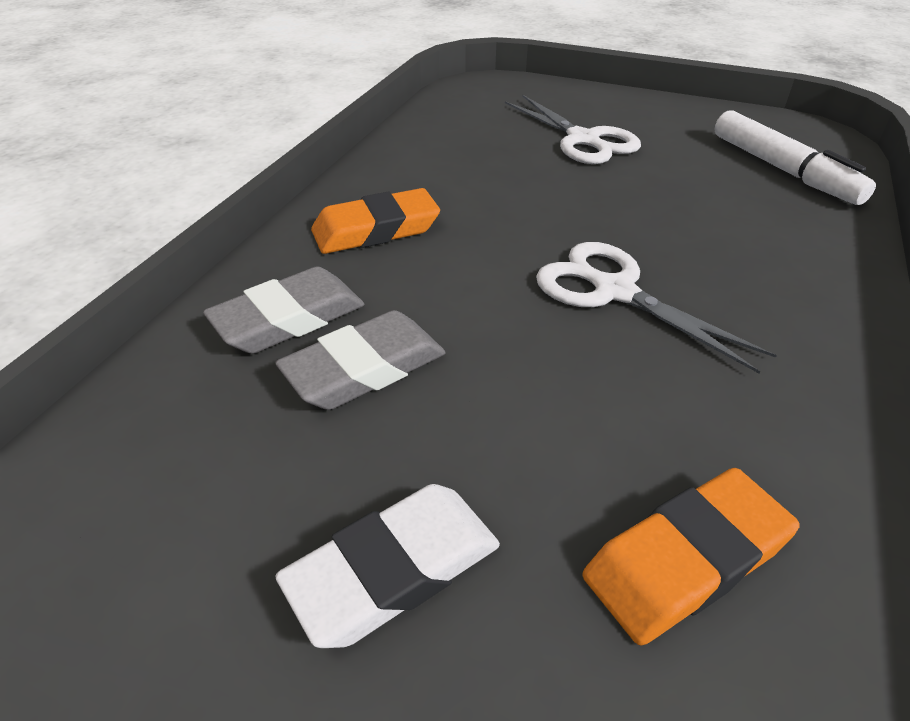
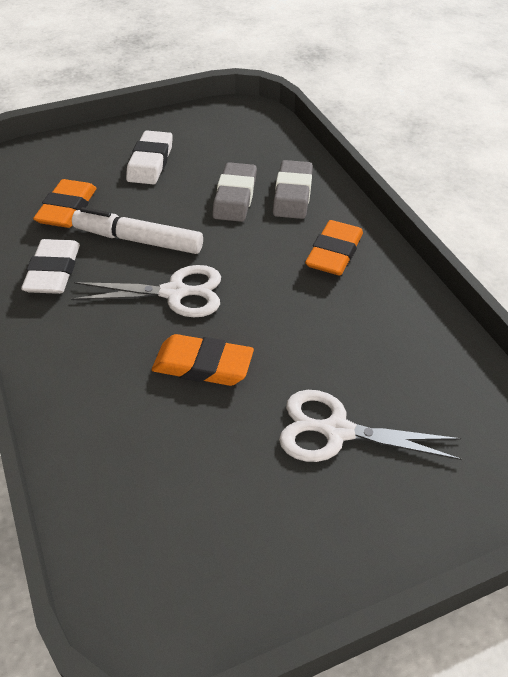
camera: 135 degrees right, 5 degrees up
white marker [714,111,876,205] -> white marker moved to [72,207,203,254]
none -> white eraser [21,239,80,294]
none -> orange eraser [152,334,254,386]

